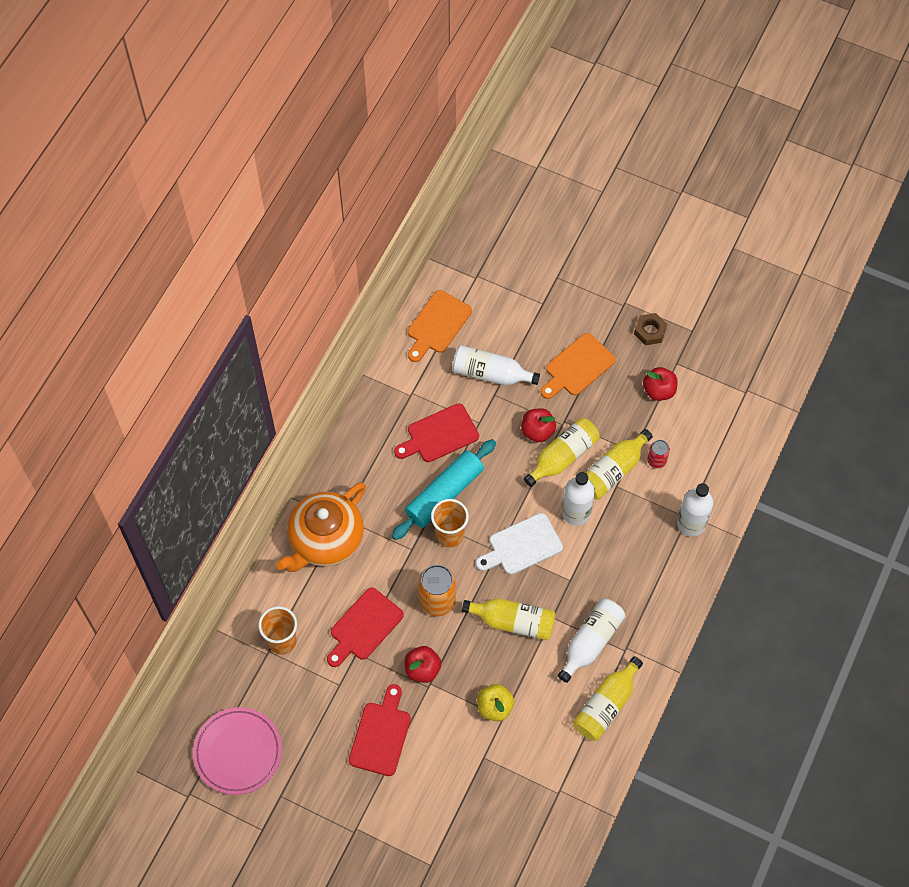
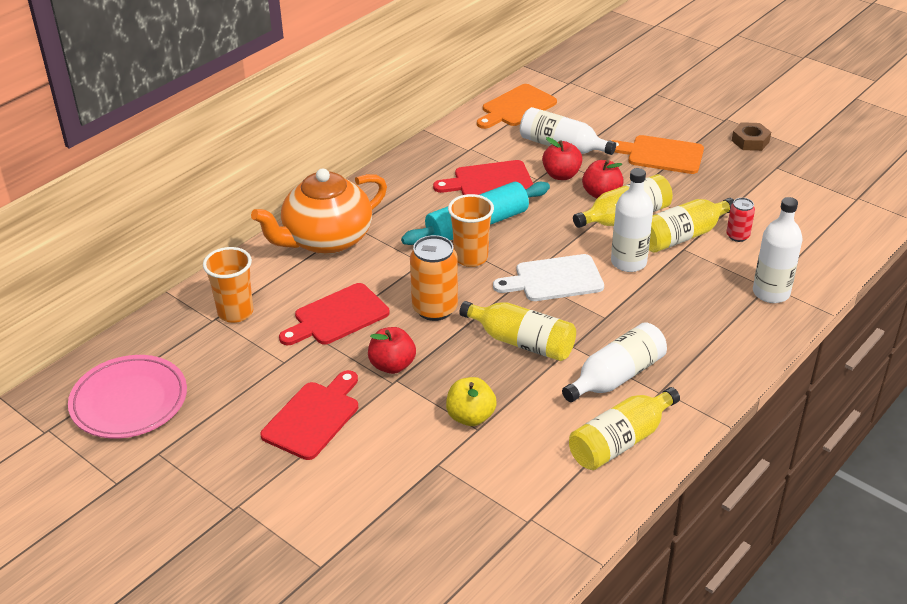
camera: 15 degrees right, 25 degrees down
orange cutting board [541,333,616,399] -> orange cutting board turned 45 degrees clockwise [612,135,704,174]
red apple [643,367,678,401] -> red apple moved to [542,137,583,180]

